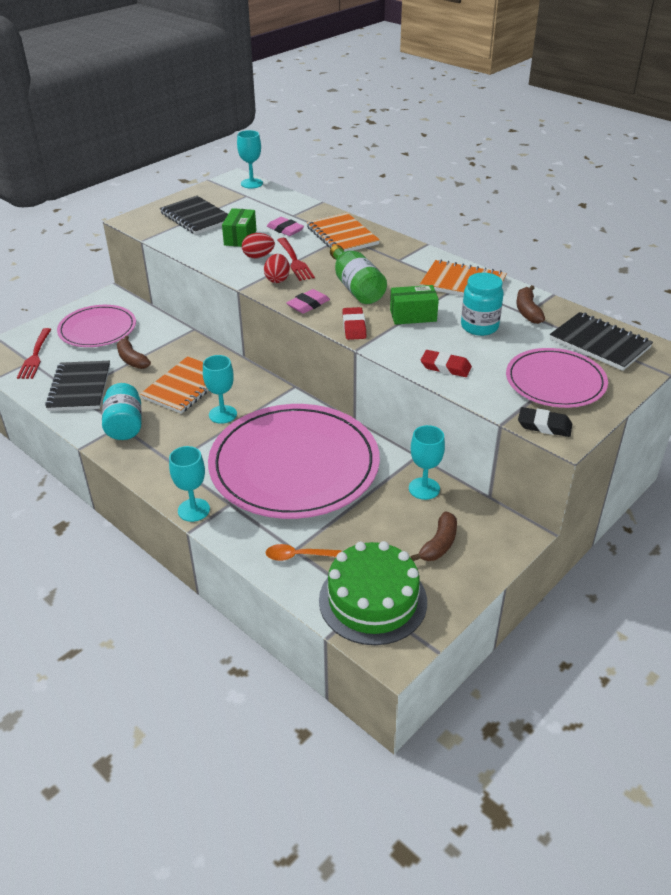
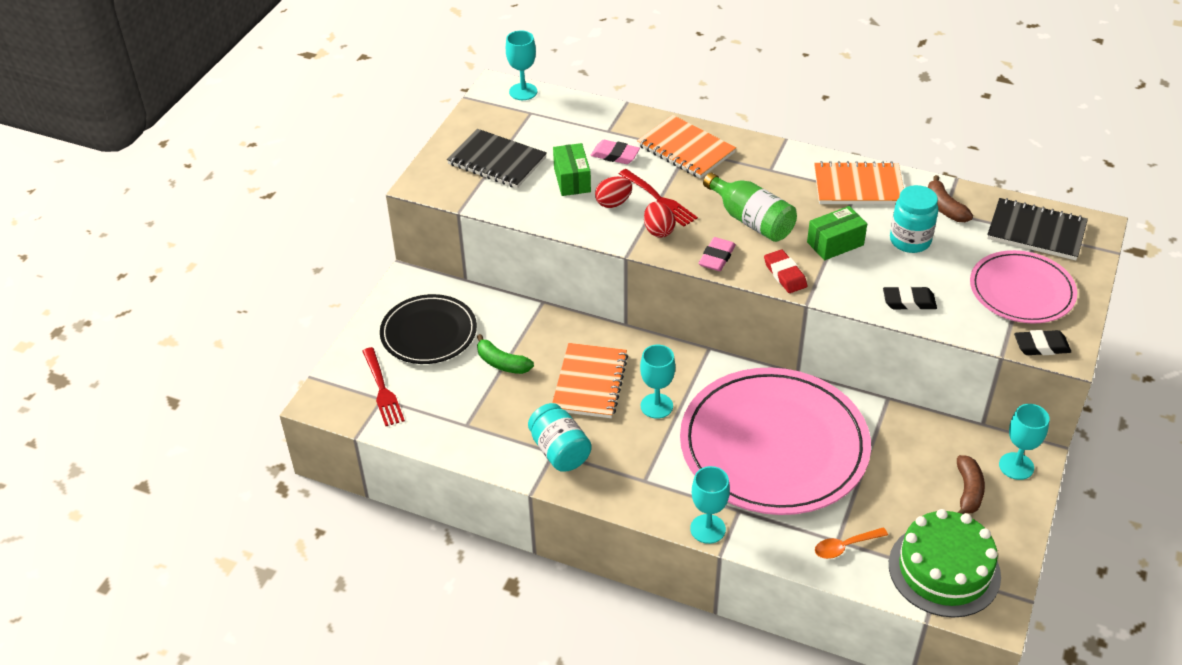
camera: 20 degrees left, 5 degrees up
black notebook [45,361,110,411] -> none
pink plate [57,305,136,347] -> black plate [380,294,477,364]
brown banana [117,336,151,369] -> green banana [477,334,534,374]
turquoise goblet [409,425,445,500] -> turquoise goblet moved to [999,404,1050,480]
red eraser [421,350,472,377] -> black eraser [883,286,937,310]

